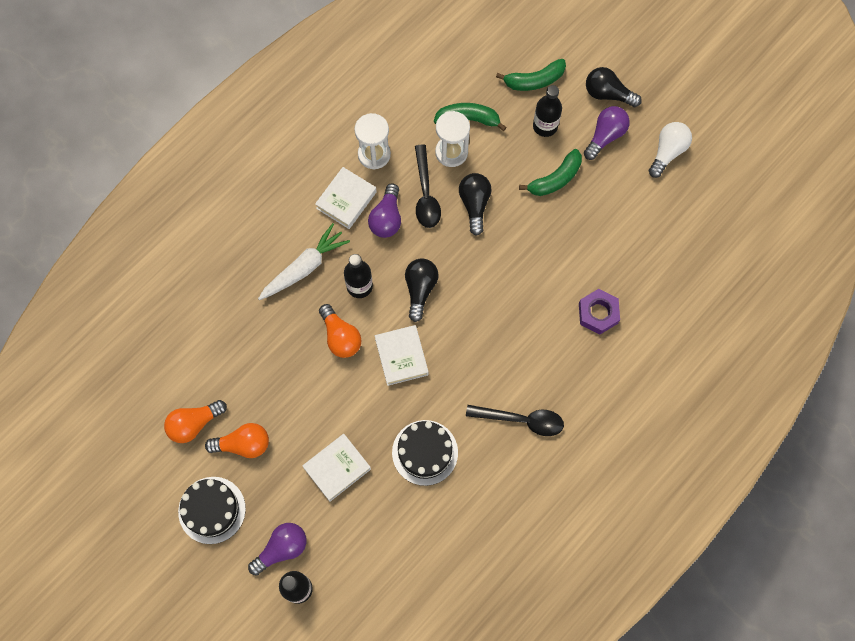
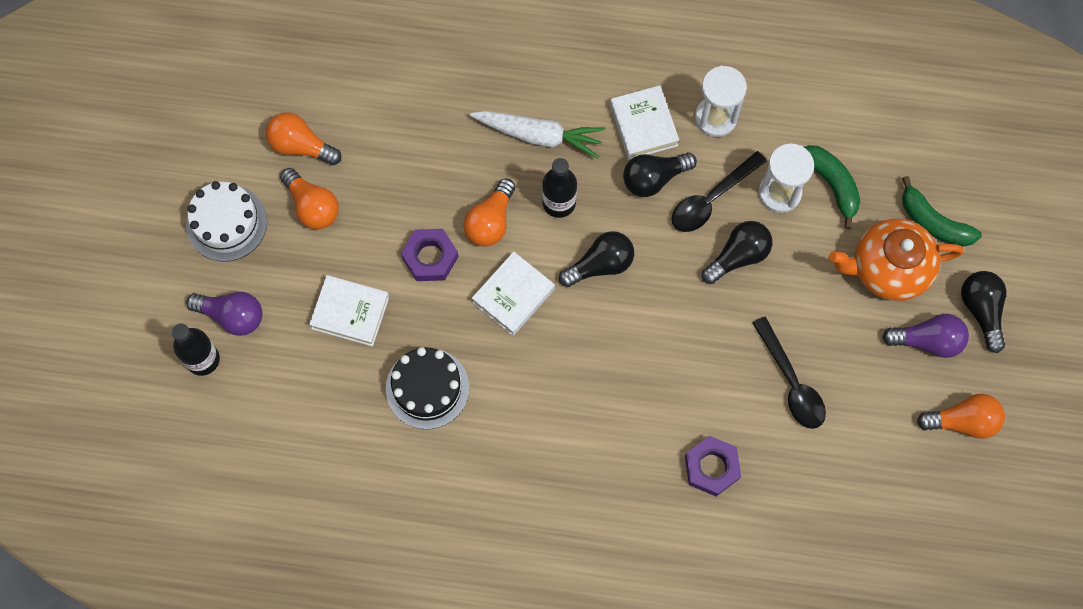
camera: 55 degrees right, 0 degrees up
black cake [178,477,246,544] -> white cake [186,181,267,262]
white book [315,167,377,229] -> white book turned 75 degrees clockwise [610,85,679,160]
purple light bulb [368,184,401,238] -> black light bulb [623,152,697,197]
black spoon [466,405,564,436] -> black spoon moved to [753,317,826,429]
green banana [519,149,582,196] -> none
black bottle [533,85,562,137] -> orange teapot [829,219,964,301]
white light bulb [649,122,692,178] -> orange light bulb [917,394,1005,439]
none -> purple nut [401,229,458,281]

